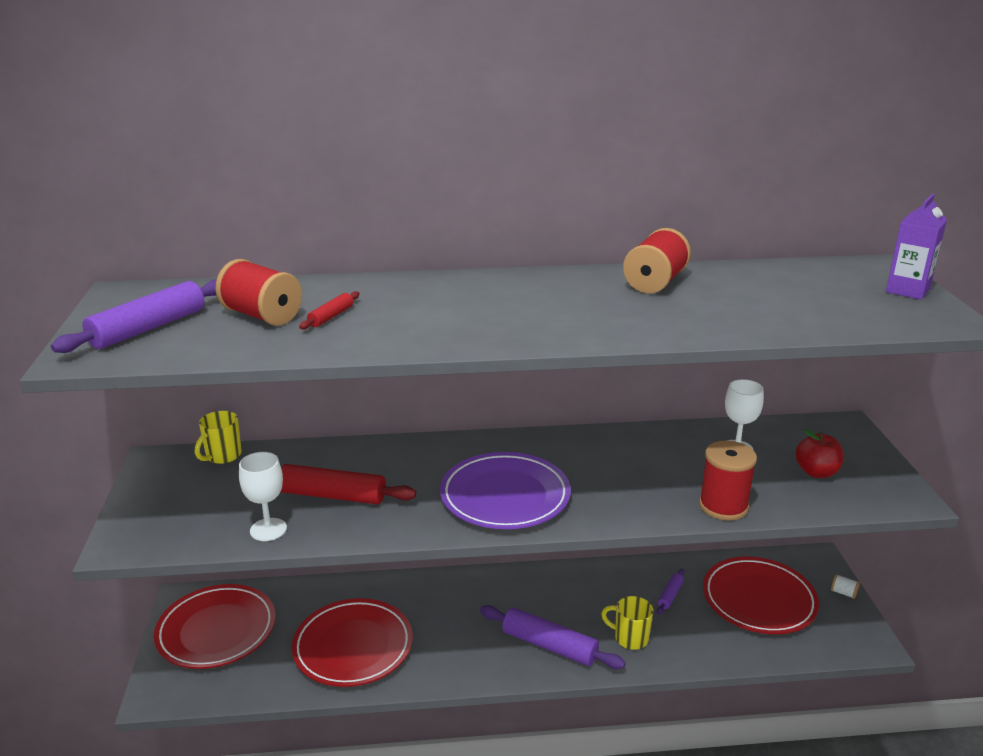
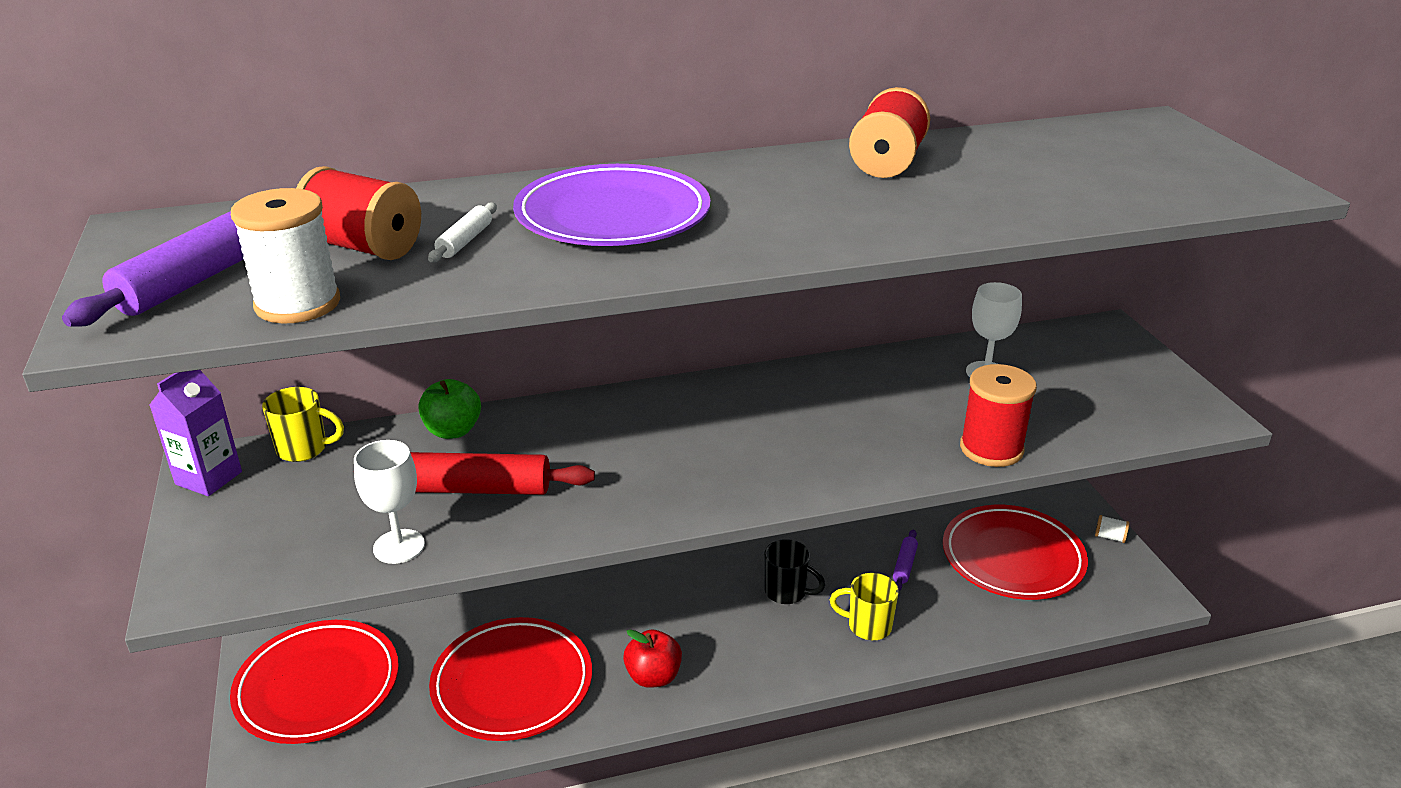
camera: 10 degrees left, 5 degrees up
yellow mug [195,411,242,464] -> yellow mug turned 105 degrees counterclockwise [262,387,344,462]
red rolling pin [299,291,360,329] -> white rolling pin [428,202,497,262]
purple plate [440,452,571,529] -> purple plate moved to [513,164,710,246]
purple rolling pin [480,605,626,669] -> none
red apple [795,429,844,478] -> red apple moved to [623,629,682,688]
purple carton [886,193,947,300] -> purple carton moved to [150,370,242,496]
none -> white spool [231,188,340,324]
none -> green apple [418,379,481,439]
none -> black mug [764,539,825,604]

